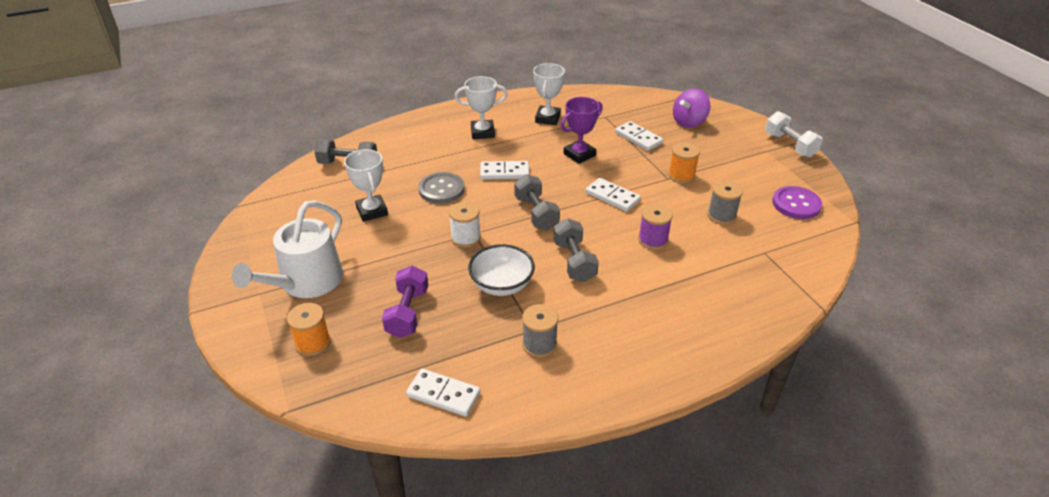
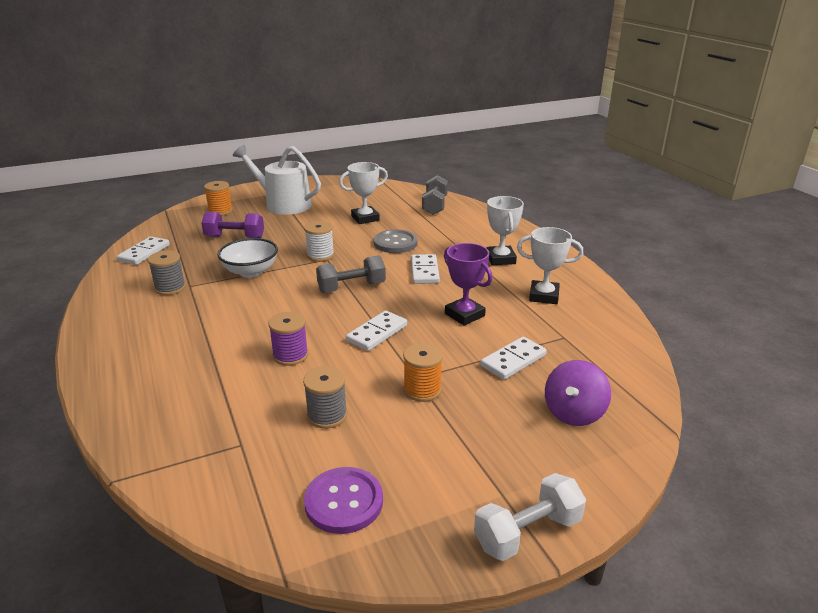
camera: 90 degrees right, 10 degrees down
grey dumbbell [553,218,599,282] -> none
purple spinning top [673,89,710,128] -> purple spinning top turned 105 degrees counterclockwise [545,360,611,426]

